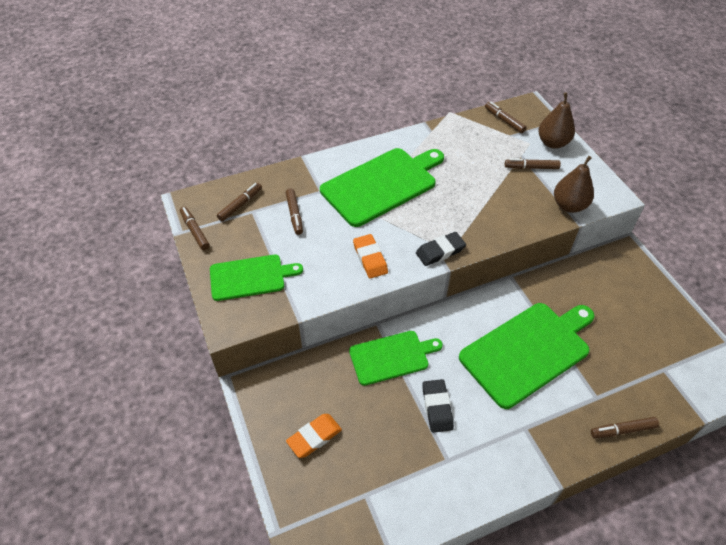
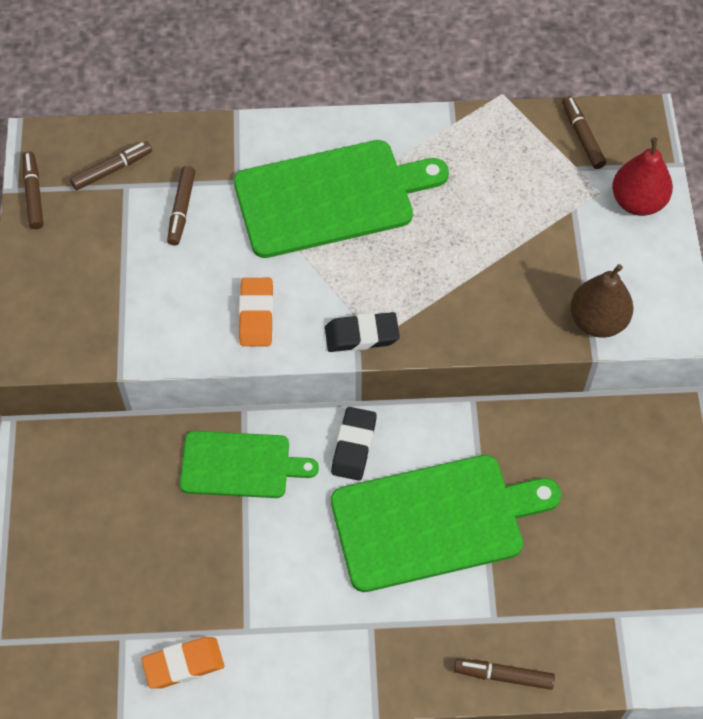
camera: 20 degrees right, 10 degrees up
green cutting board [210,255,303,301] -> none
orange eraser [286,414,342,458] -> orange eraser moved to [141,637,224,689]
black eraser [422,379,454,433] -> black eraser moved to [331,407,377,481]
brown marker [505,159,561,169] -> none
brown pear [538,93,575,148] -> red pear [612,137,673,216]

